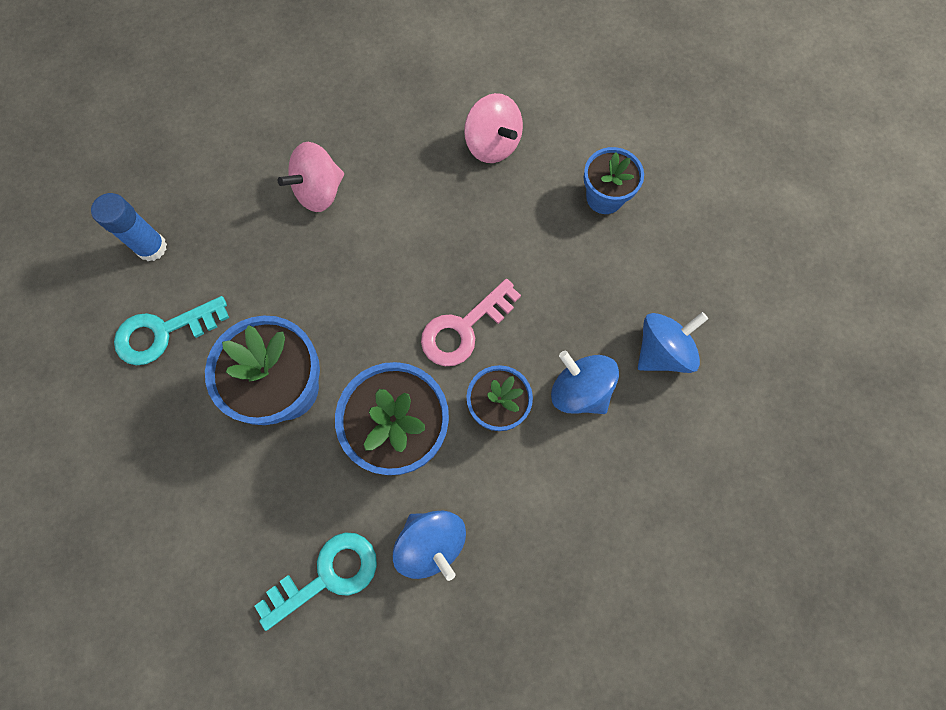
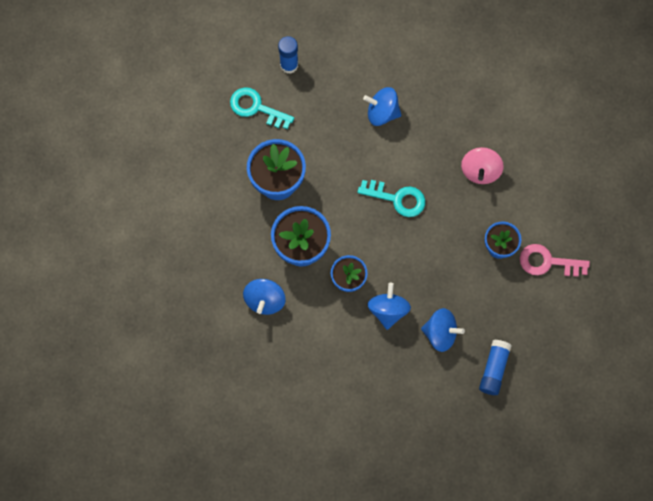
camera: 50 degrees right, 0 degrees up
turquoise key [254,532,377,631] -> turquoise key moved to [357,180,425,217]
pink spinning top [278,142,344,212] -> blue spinning top [363,87,402,126]
pink key [421,279,521,366] -> pink key moved to [520,244,590,277]
none -> blue glue stick [479,340,512,395]

